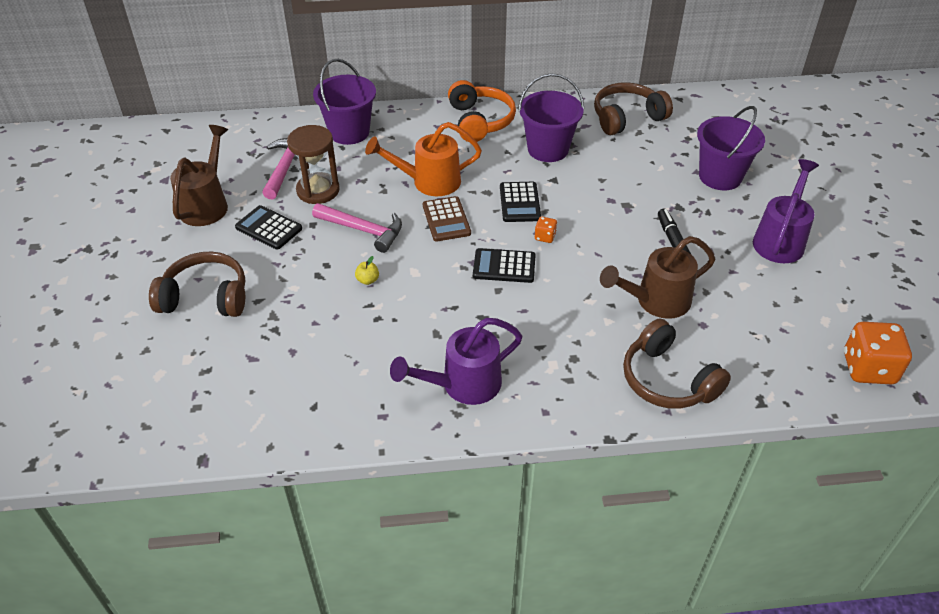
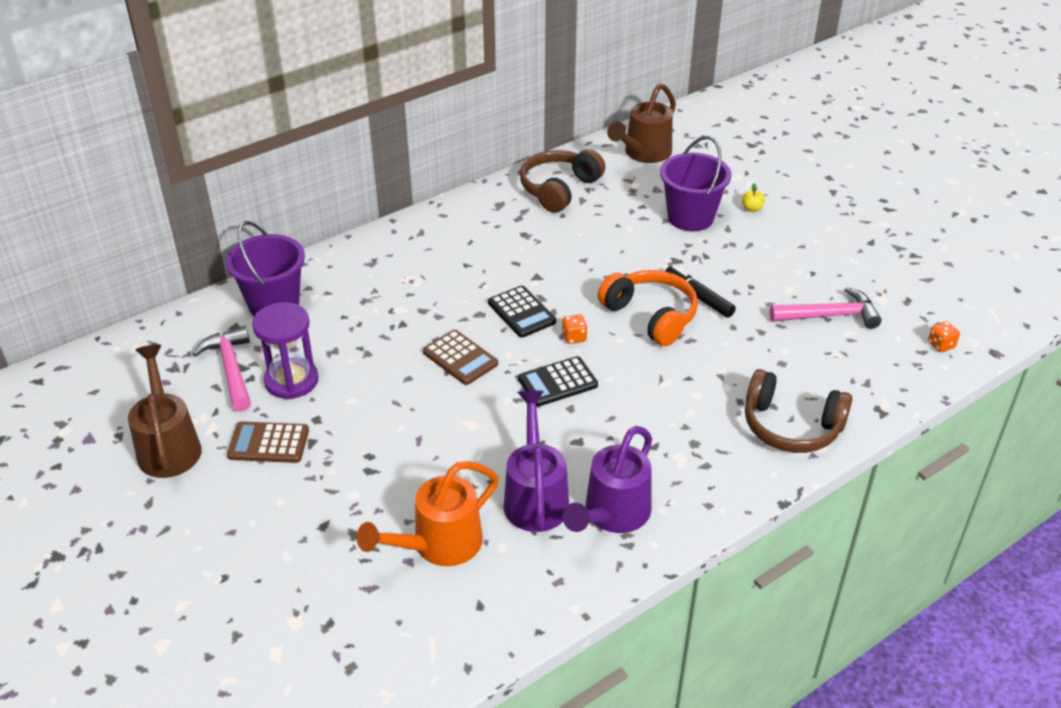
camera: 30 degrees left, 5 degrees down
brown headphones [149,251,245,317] -> none
black calculator [235,205,302,250] -> brown calculator [227,421,309,463]
brown hourglass [287,125,340,204] -> purple hourglass [252,302,319,399]
pink hammer [312,203,402,253] -> pink hammer moved to [770,287,882,329]
yellow apple [355,256,379,285] -> yellow apple moved to [742,183,765,212]
orange watering can [365,122,482,196] -> orange watering can moved to [357,461,499,566]
orange headphones [448,80,516,142] -> orange headphones moved to [598,270,698,346]
purple bucket [518,73,584,162] -> none
brown watering can [600,236,715,319] -> brown watering can moved to [607,83,676,163]
purple watering can [753,159,819,263] -> purple watering can moved to [504,390,569,532]
orange dice [844,322,912,385] -> orange dice [928,321,960,352], size x0.46

